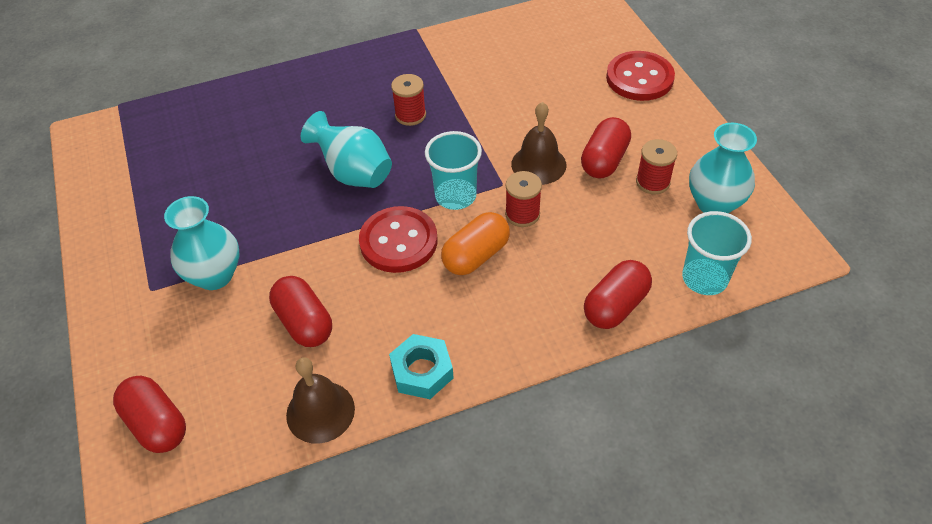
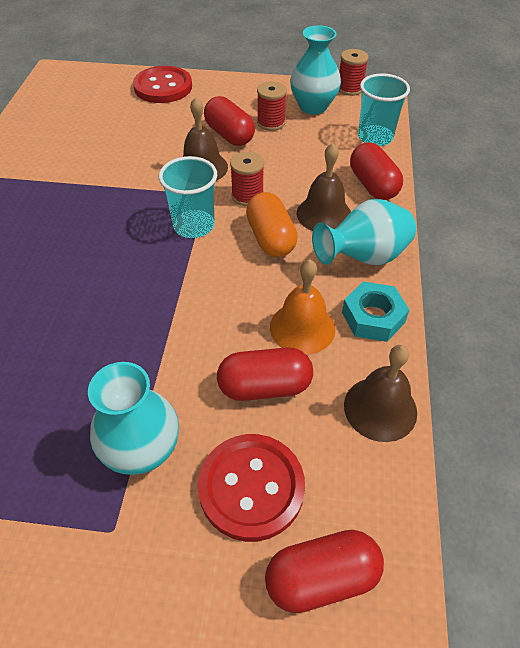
camera: 65 degrees left, 0 degrees up
turquoise vase [301,111,392,188] -> turquoise vase moved to [312,199,416,265]
red button [359,206,437,273] -> red button moved to [198,434,305,542]
red spool [391,74,426,126] -> red spool moved to [339,49,369,96]
none -> orange bell [270,259,335,355]
none -> brown bell [297,143,351,231]

